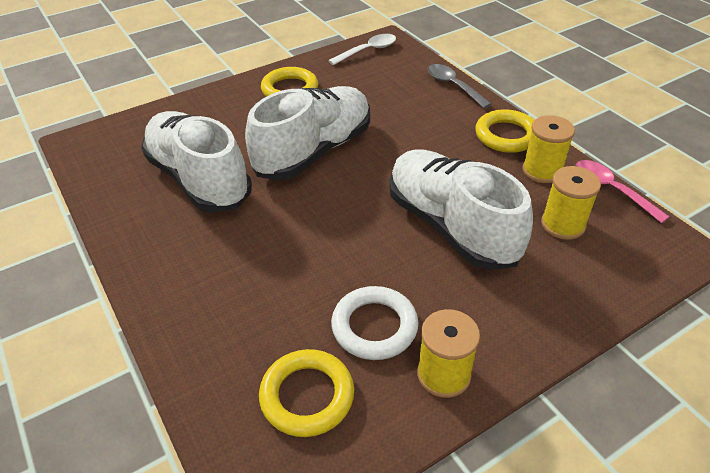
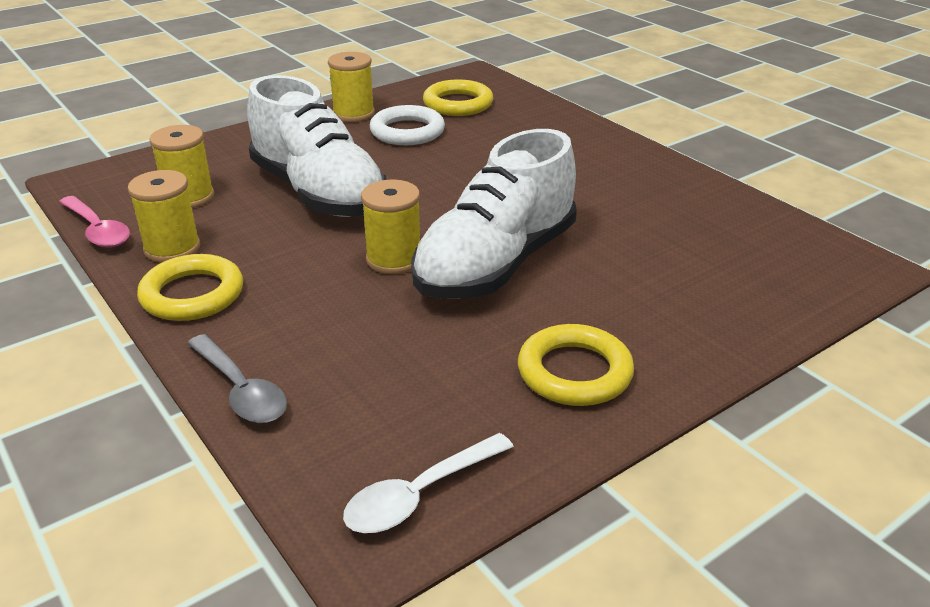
camera: 175 degrees right, 10 degrees down
white shoe [141,111,252,213] -> none
none -> yellow spool [361,180,420,274]

